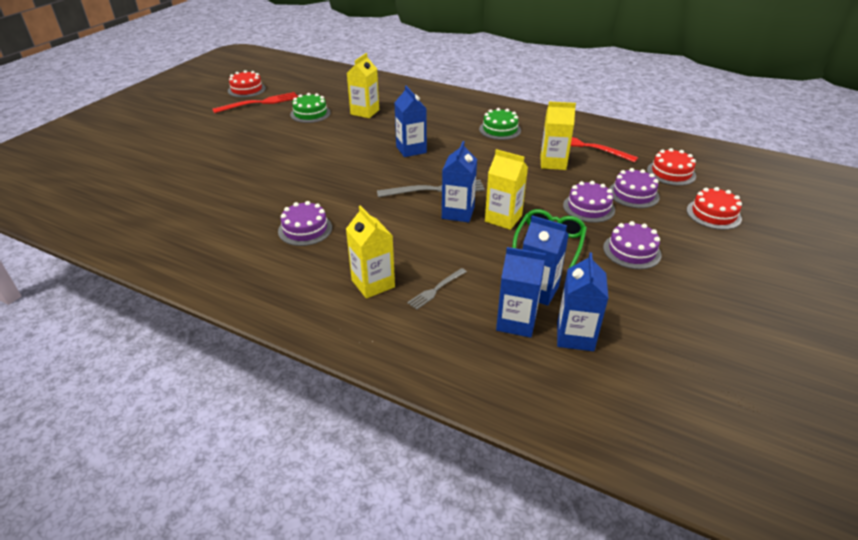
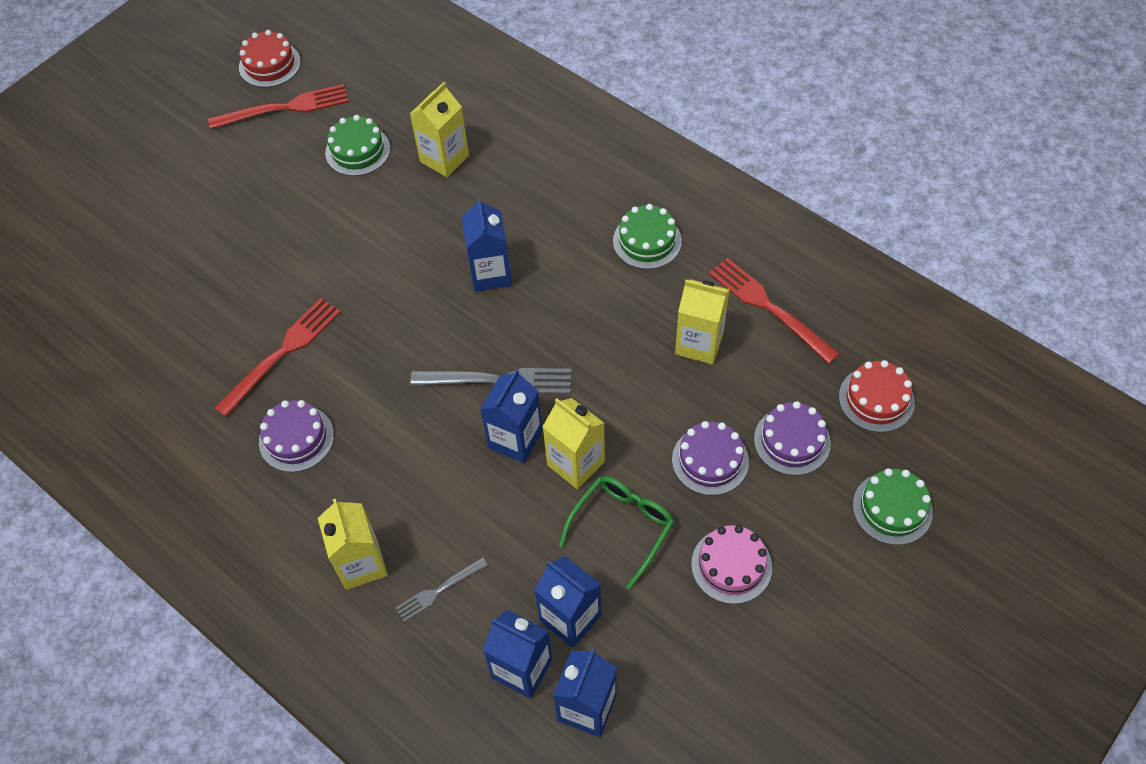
camera: 15 degrees right, 20 degrees up
purple cake [603,221,661,269] -> pink cake [691,525,772,604]
red cake [687,187,742,230] -> green cake [853,468,933,545]
none -> red fork [215,298,340,417]

